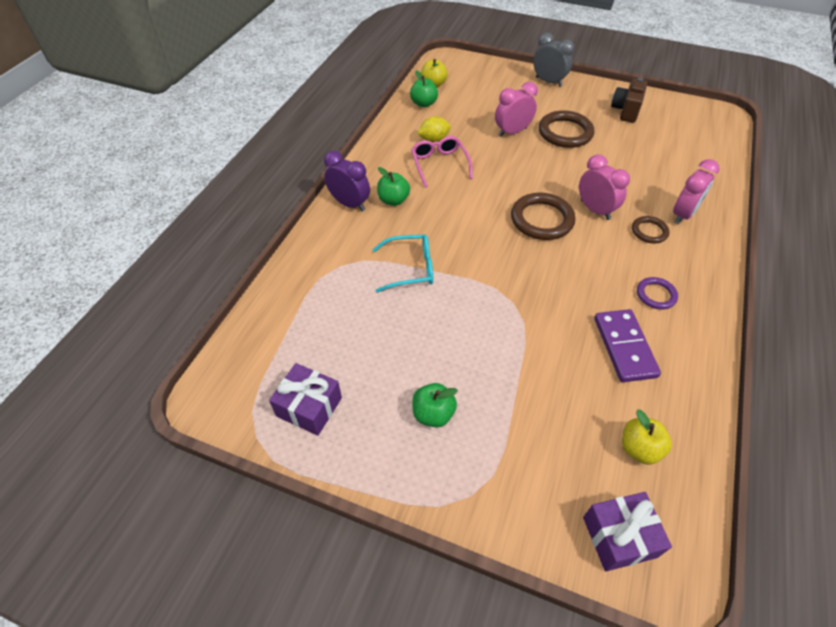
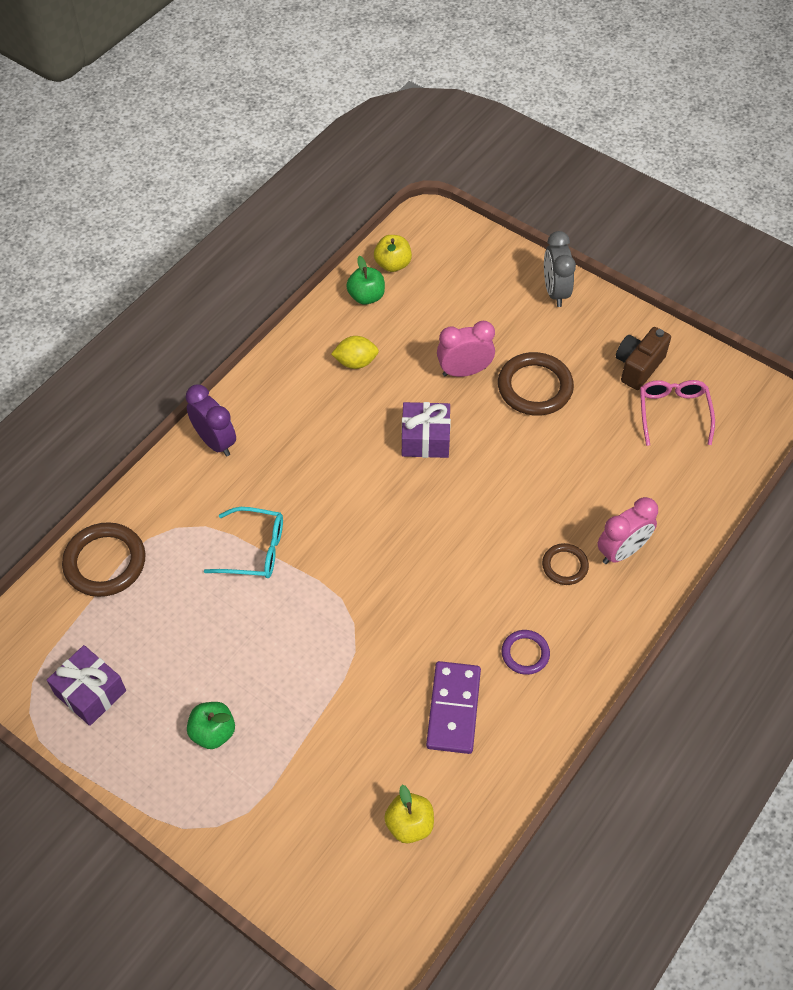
camera: 15 degrees right, 5 degrees up
green apple [377,167,410,206] -> none
pink glasses [411,136,473,188] -> pink glasses moved to [640,380,715,446]
brown ring [511,193,575,240] -> brown ring moved to [62,522,146,597]
grey clock [533,33,574,87] -> grey clock turned 150 degrees counterclockwise [544,231,576,307]
pink clock [579,154,630,220] -> none
purple gift [583,492,672,571] -> purple gift moved to [402,402,451,458]

